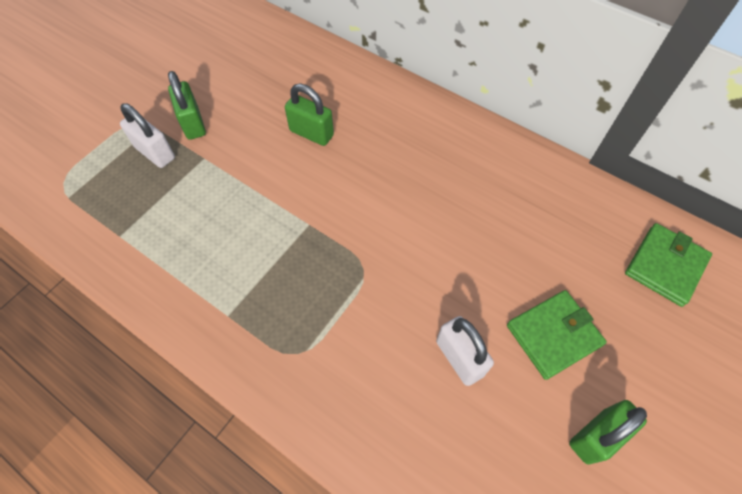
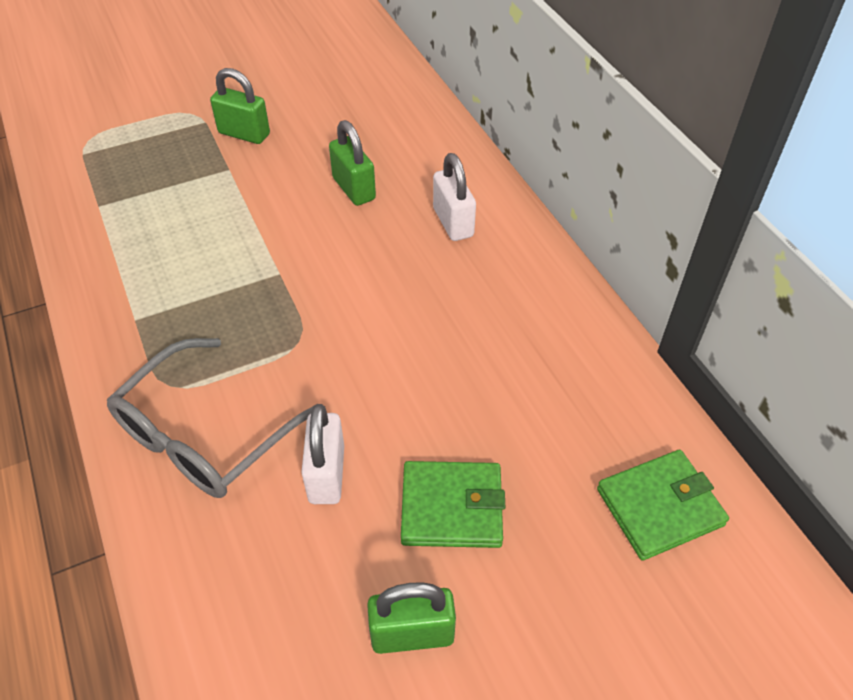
camera: 30 degrees right, 10 degrees down
white padlock [120,103,175,168] -> white padlock moved to [433,153,476,241]
green padlock [168,71,206,140] -> green padlock turned 75 degrees counterclockwise [210,68,270,144]
none -> grey glasses [107,338,315,498]

